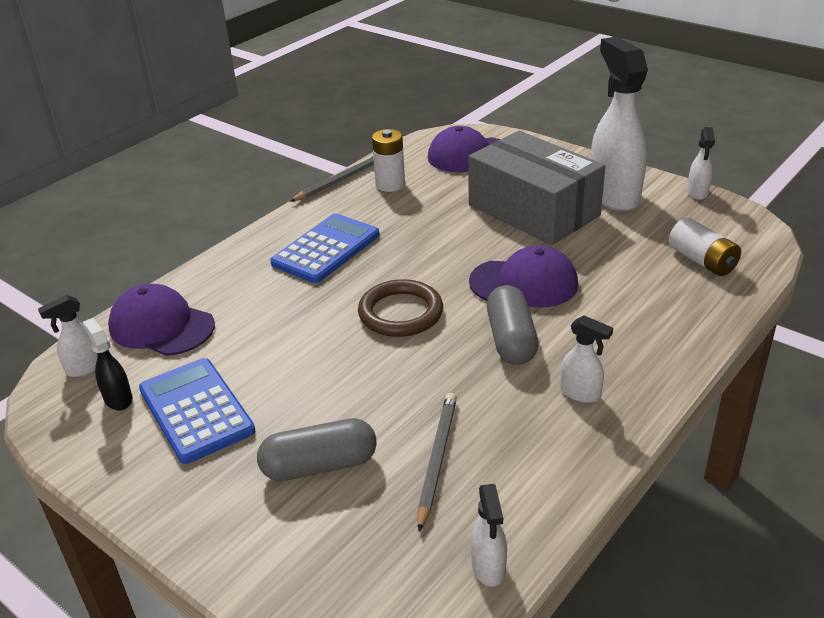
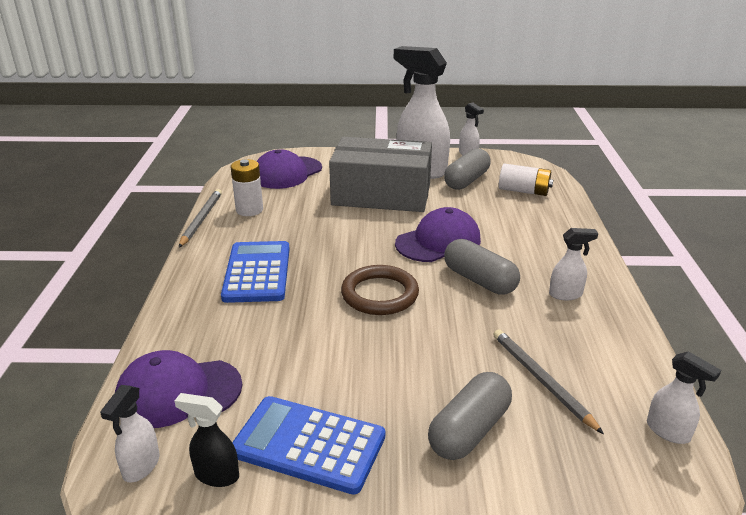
camera: 40 degrees left, 5 degrees down
none -> grey capsule [444,148,491,190]

